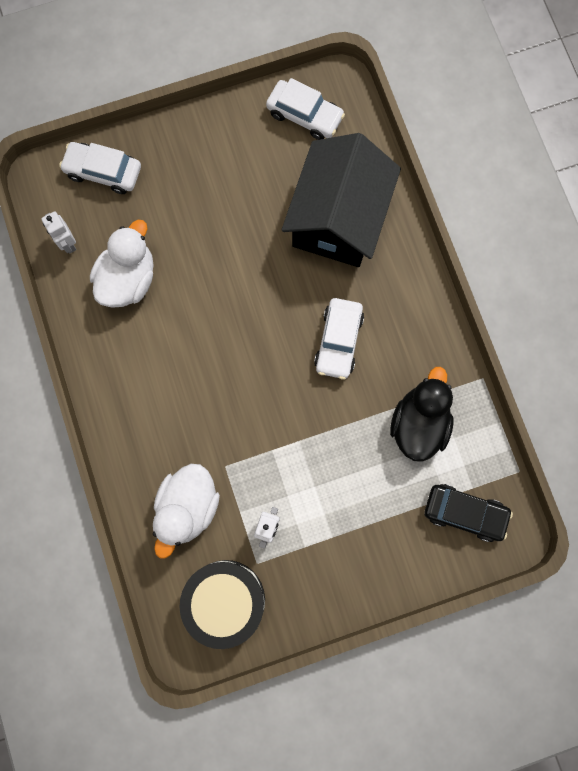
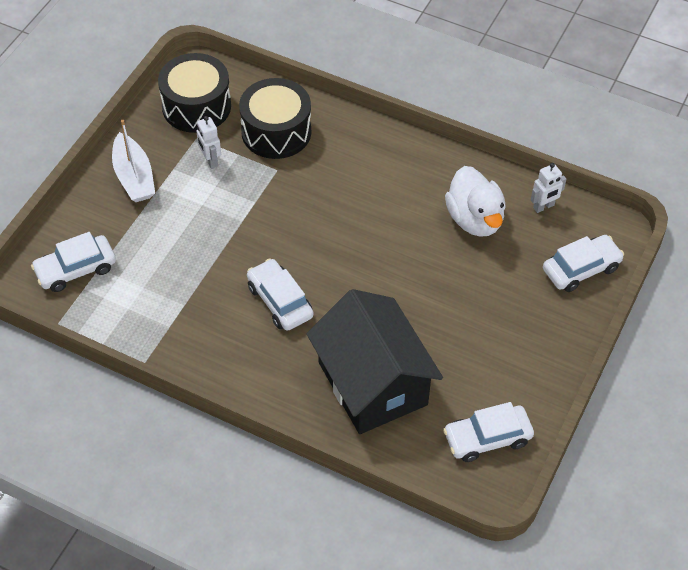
camera: 135 degrees right, 25 degrees down
white robot [42,211,76,253] -> white robot turned 135 degrees clockwise [531,163,566,213]
white duck [153,464,220,559] -> black drum [239,78,311,159]
black duck [390,367,453,462] -> none
black car [425,484,513,542] -> white car [31,232,116,292]
none -> white boat [112,120,155,202]

